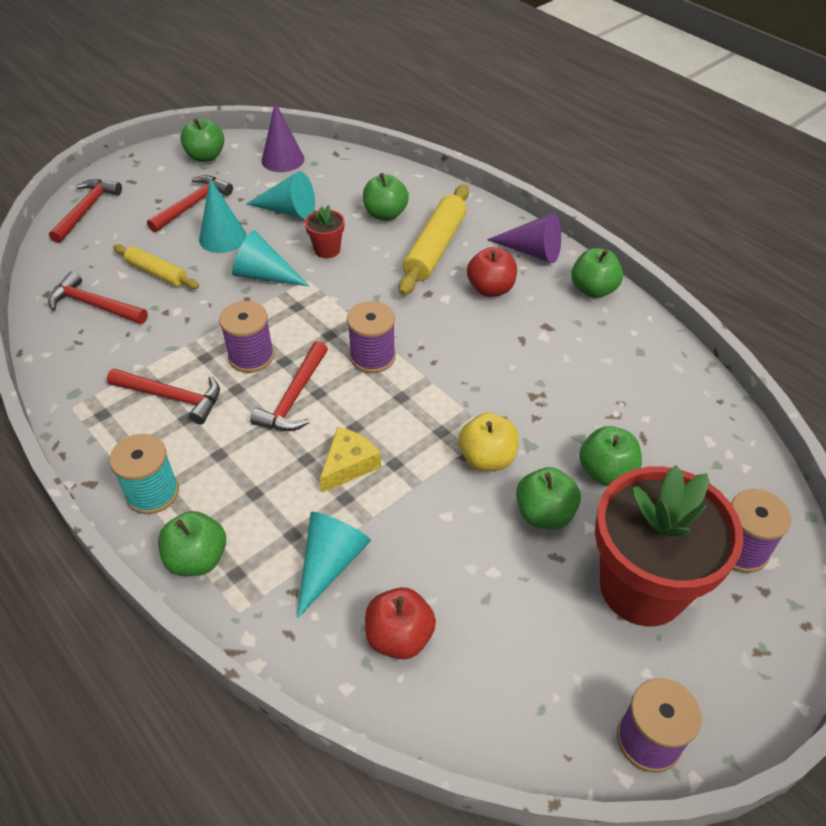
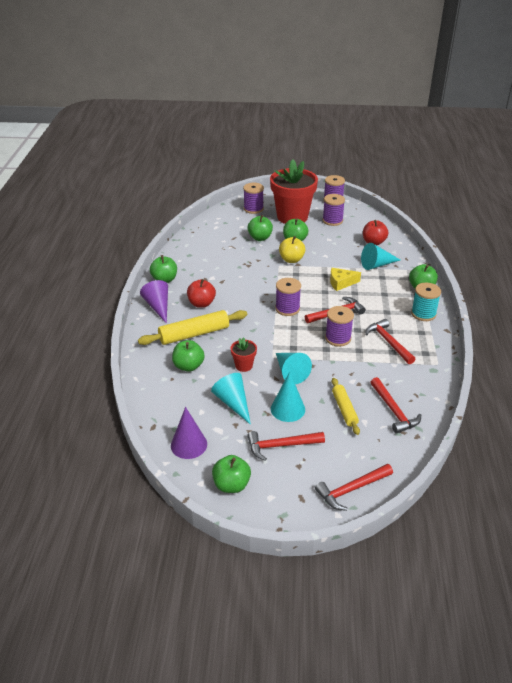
camera: 135 degrees left, 10 degrees down
none -> purple spool [323,194,345,226]

